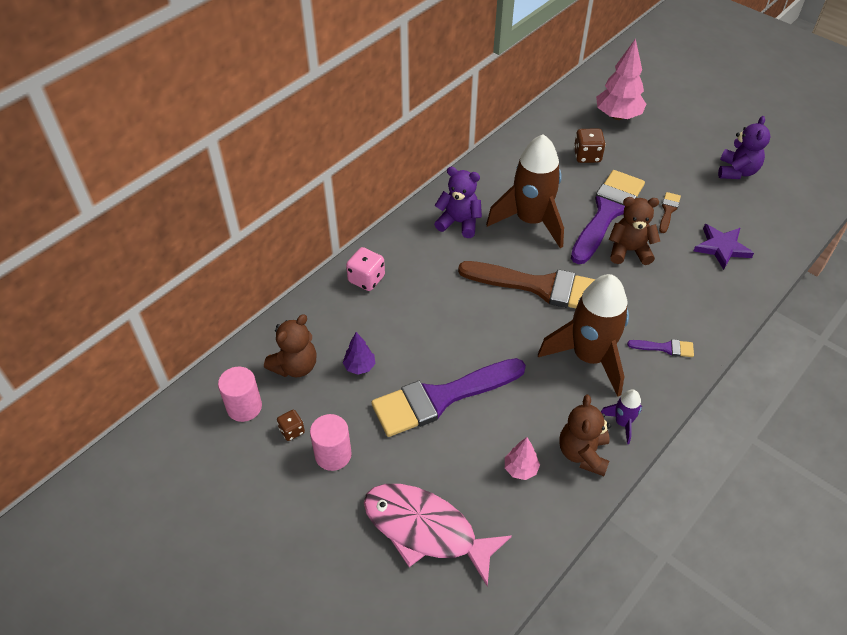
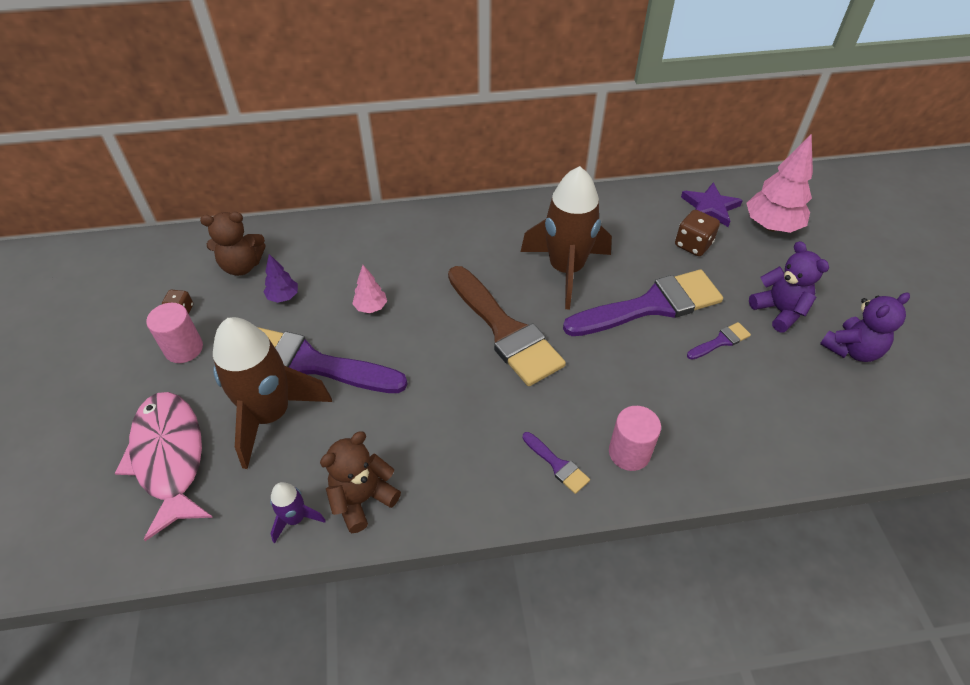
camera: 40 degrees right, 0 degrees up
pink cylinder [218,367,262,422] -> pink cylinder moved to [609,406,661,471]
pink dice [346,247,385,291] -> none
purple teddy bear [434,167,482,238] -> purple teddy bear moved to [749,241,829,333]
pink tree [505,437,540,480] -> pink tree moved to [352,265,387,313]
brown rocket [538,274,629,397] -> brown rocket moved to [213,317,332,469]
purple rocket [601,389,642,444] -> purple rocket moved to [270,482,326,543]
brown teddy bear [609,197,660,265] -> none
brown brush [659,192,681,233] -> purple brush [687,322,751,360]
purple star [694,224,754,270] -> purple star moved to [681,183,743,227]

